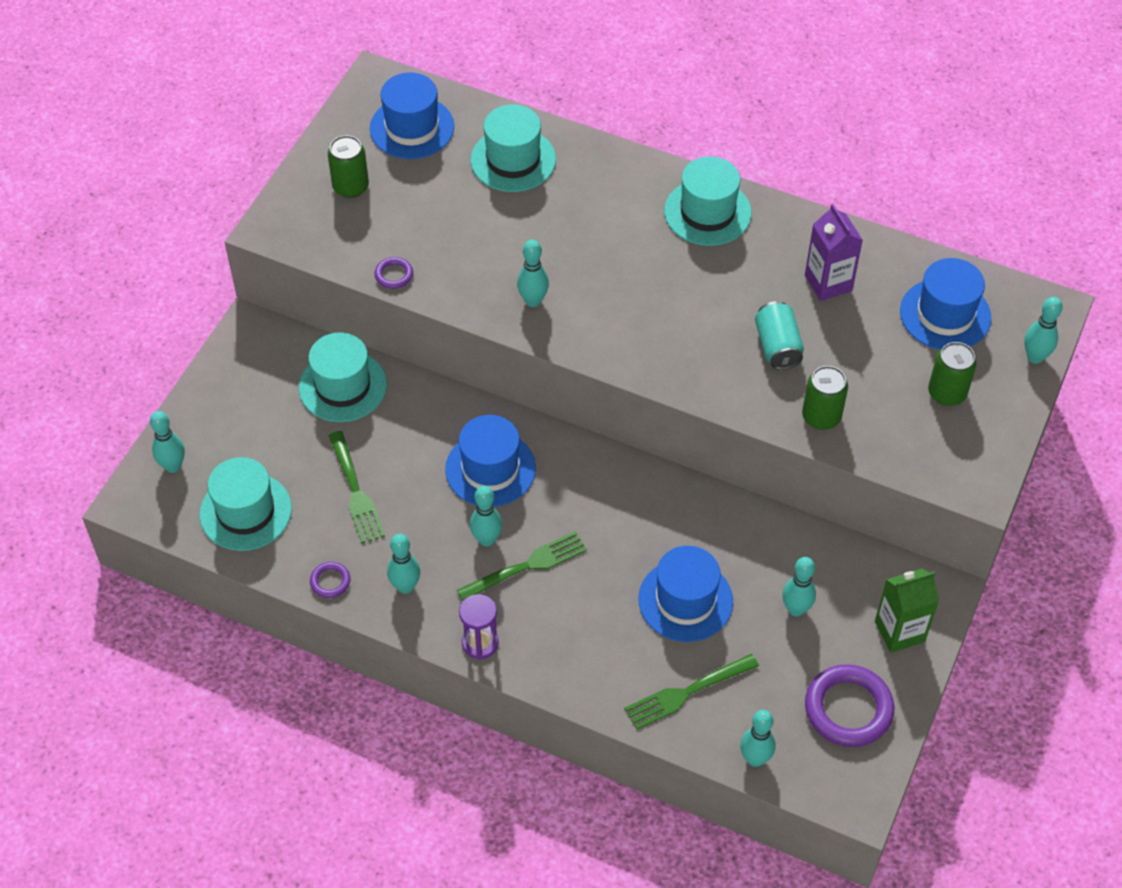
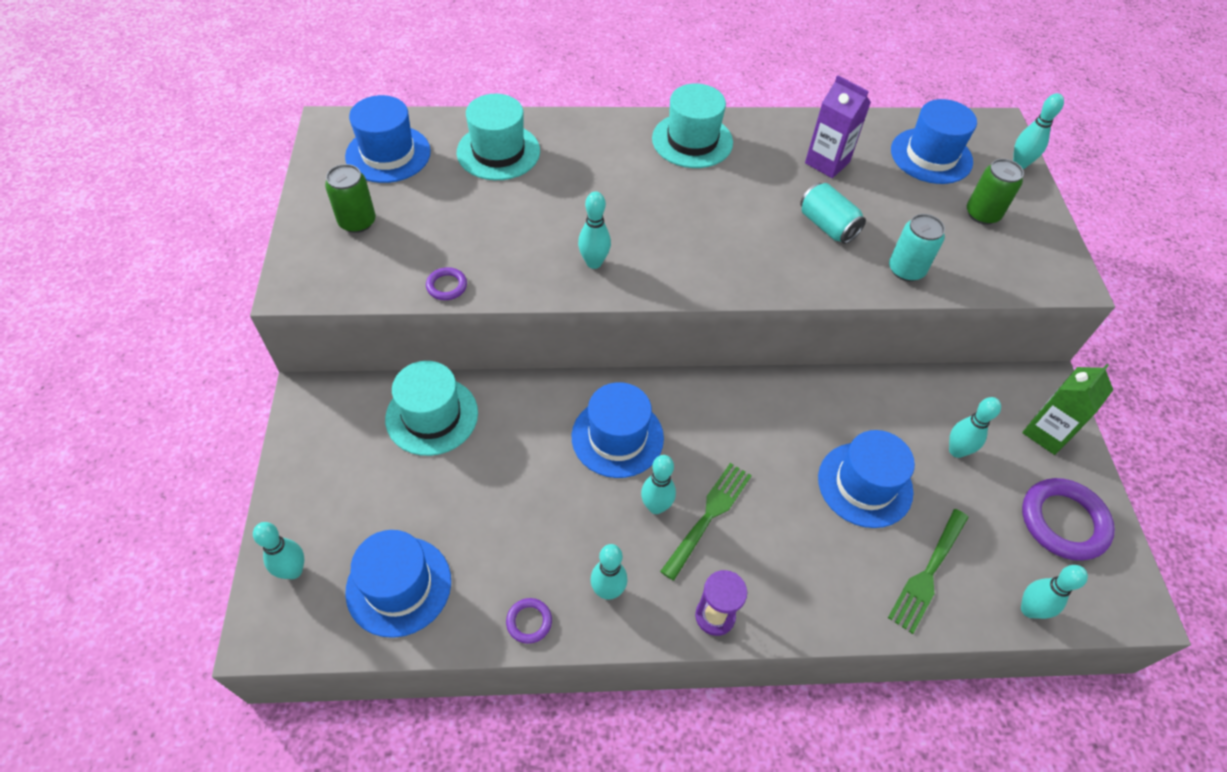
camera: 30 degrees left, 0 degrees up
turquoise hat [200,457,292,551] -> blue hat [345,530,451,638]
green fork [328,431,385,543] -> none
green can [802,366,848,430] -> turquoise can [889,214,945,281]

